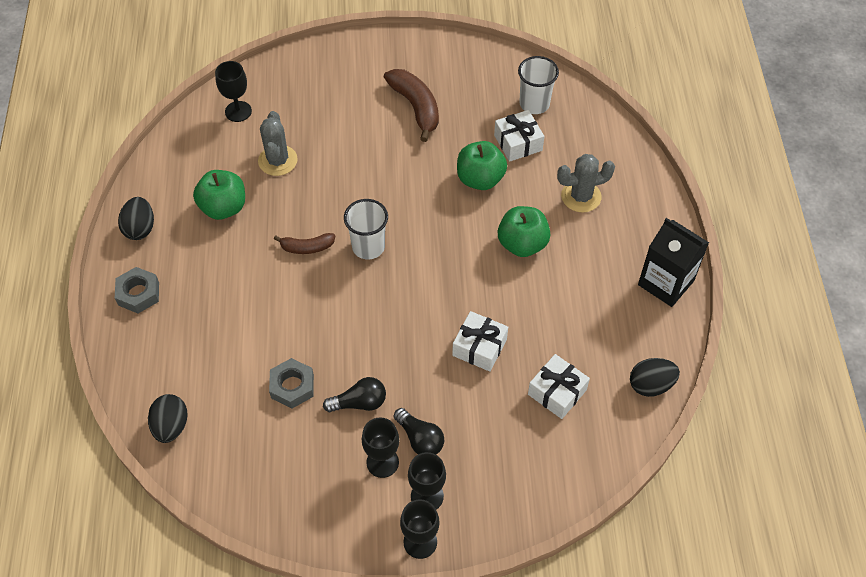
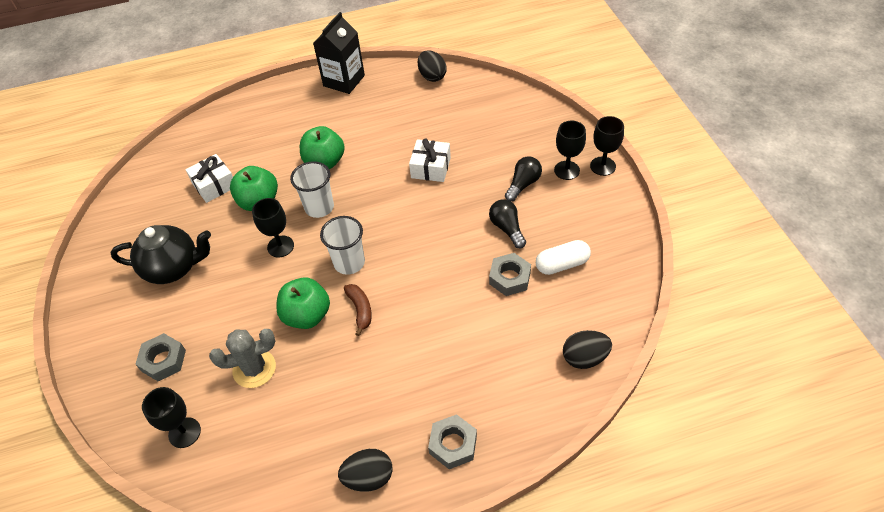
camera: 100 degrees left, 5 degrees down
green apple [193,170,245,220] -> green apple moved to [276,278,330,329]
black goblet [362,418,399,478] -> black goblet moved to [252,198,294,257]
brown banana [384,69,439,142] -> black teapot [110,225,211,284]
white cup [518,56,559,114] -> white cup moved to [290,161,334,218]
white gift [528,354,590,419] -> none
grey cactus [557,154,615,213] -> none
none -> grey nut [135,333,186,381]
none -> white capsule [536,240,591,275]

